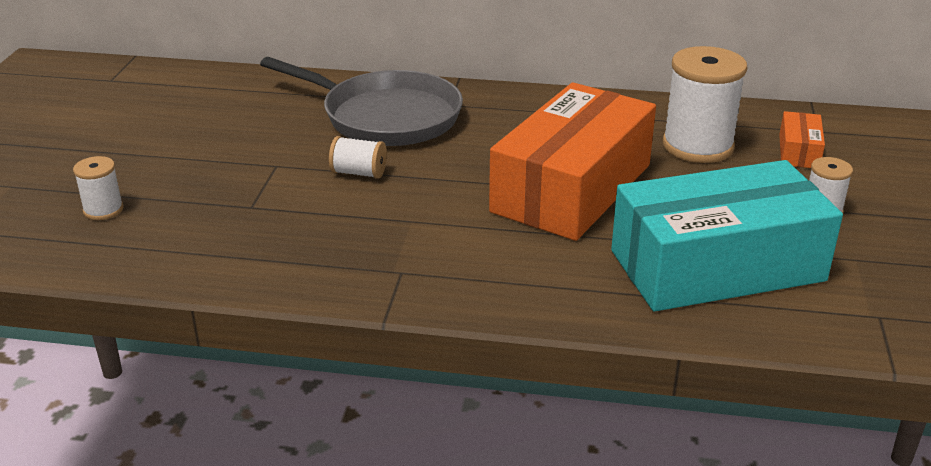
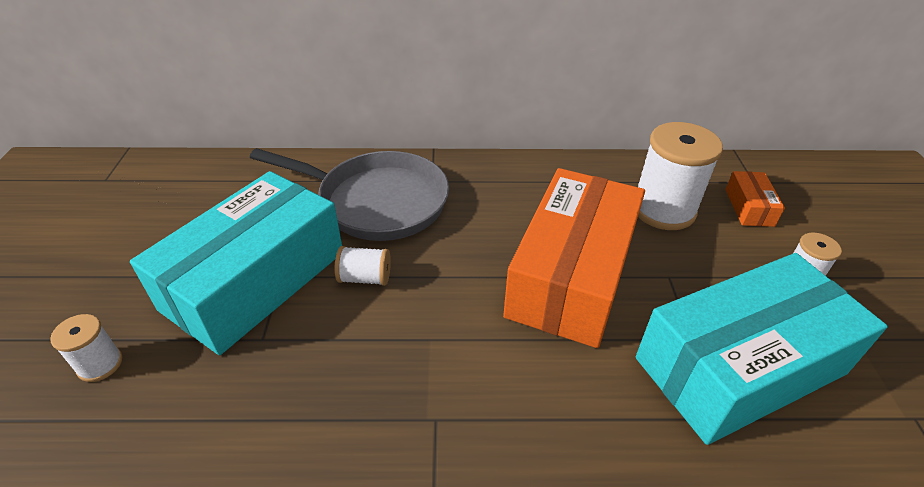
camera: 10 degrees left, 10 degrees up
none -> turquoise box [130,171,342,355]

